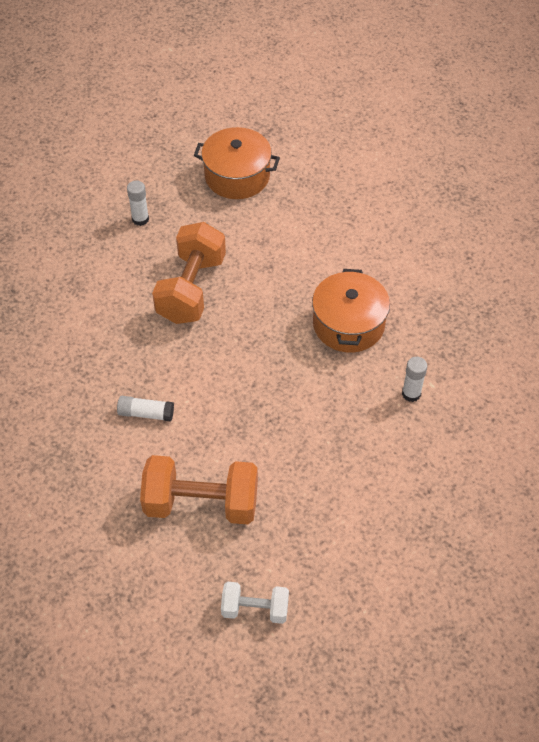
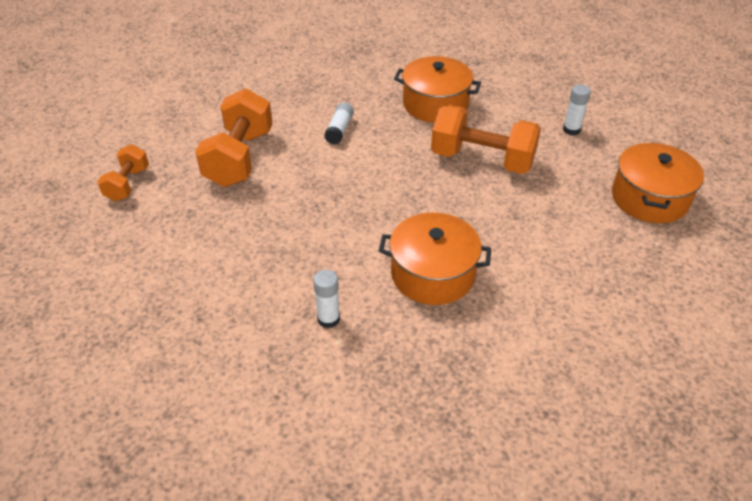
camera: 95 degrees right, 10 degrees down
white dumbbell [221,581,289,624] -> orange dumbbell [97,144,149,201]
none -> orange pot [394,56,481,123]

